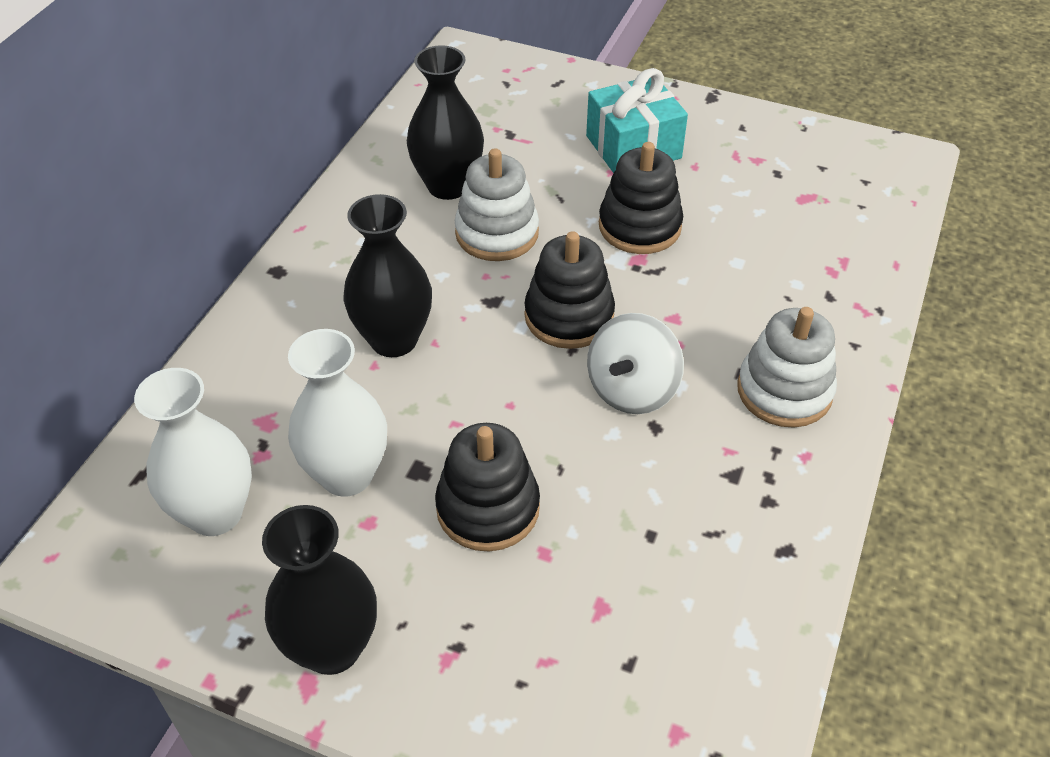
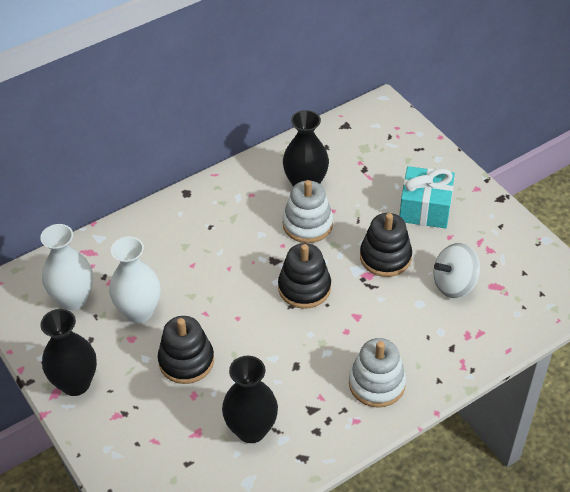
camera: 35 degrees right, 0 degrees up
black vase [343,194,432,357] -> black vase moved to [222,356,278,443]
white spinning top [587,313,684,414] -> white spinning top moved to [433,243,480,298]

